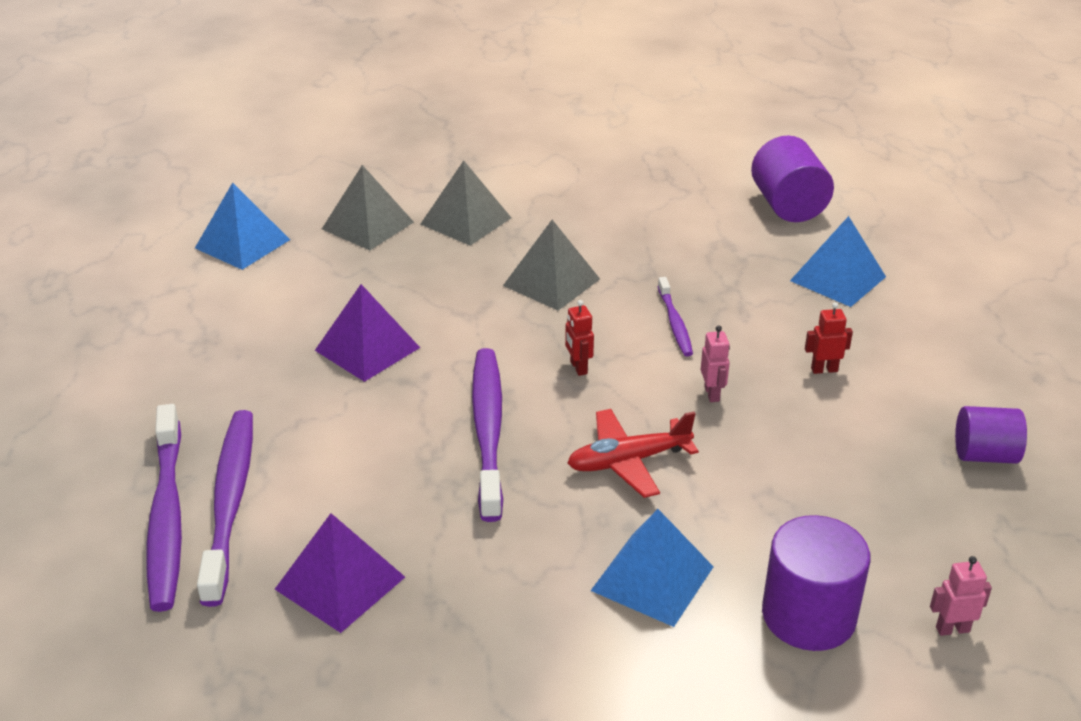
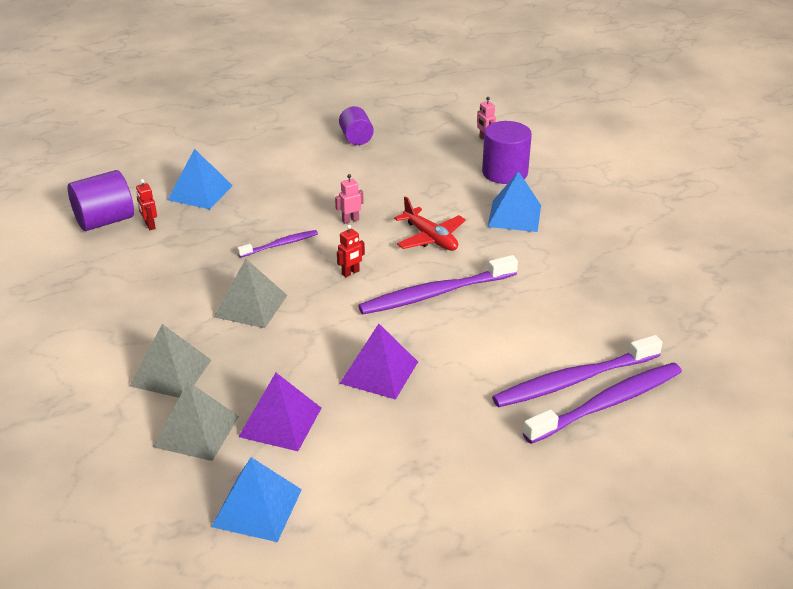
camera: 110 degrees left, 0 degrees up
purple pyramid [275,513,405,633] -> purple pyramid moved to [238,373,321,451]
red robot [805,302,853,374] -> red robot moved to [136,179,157,230]

